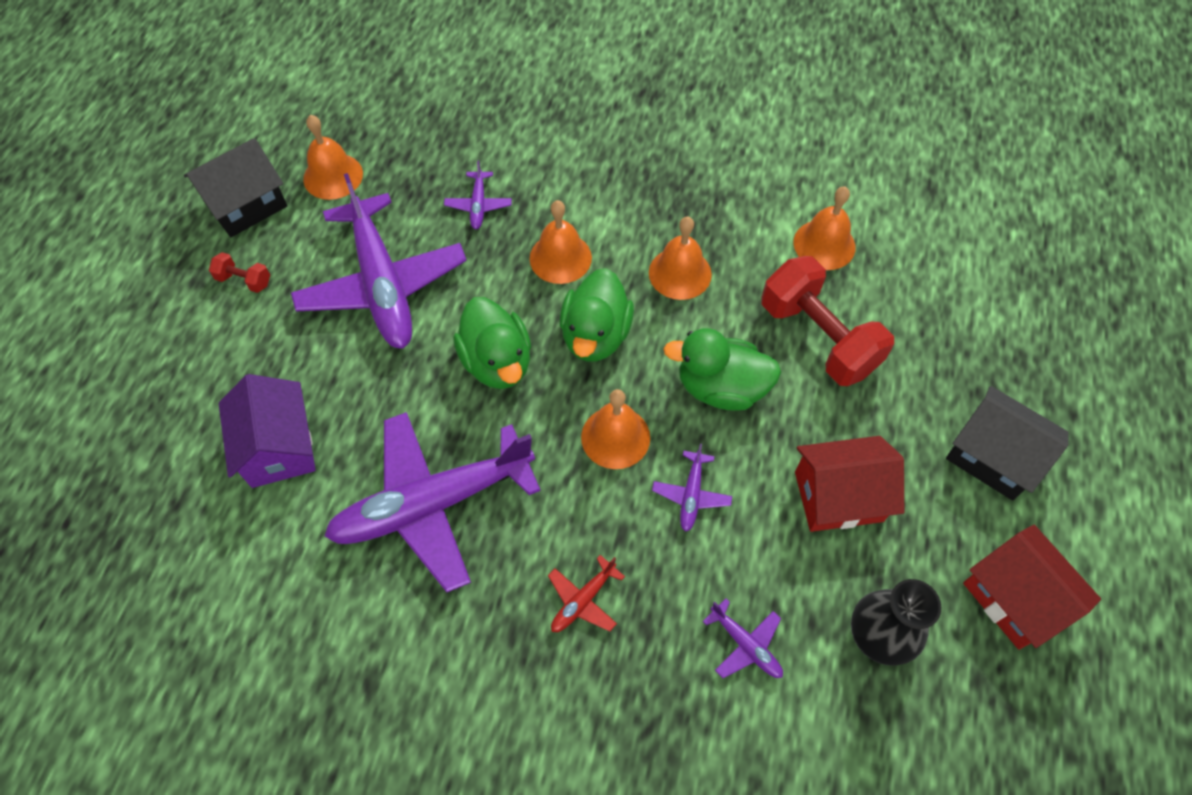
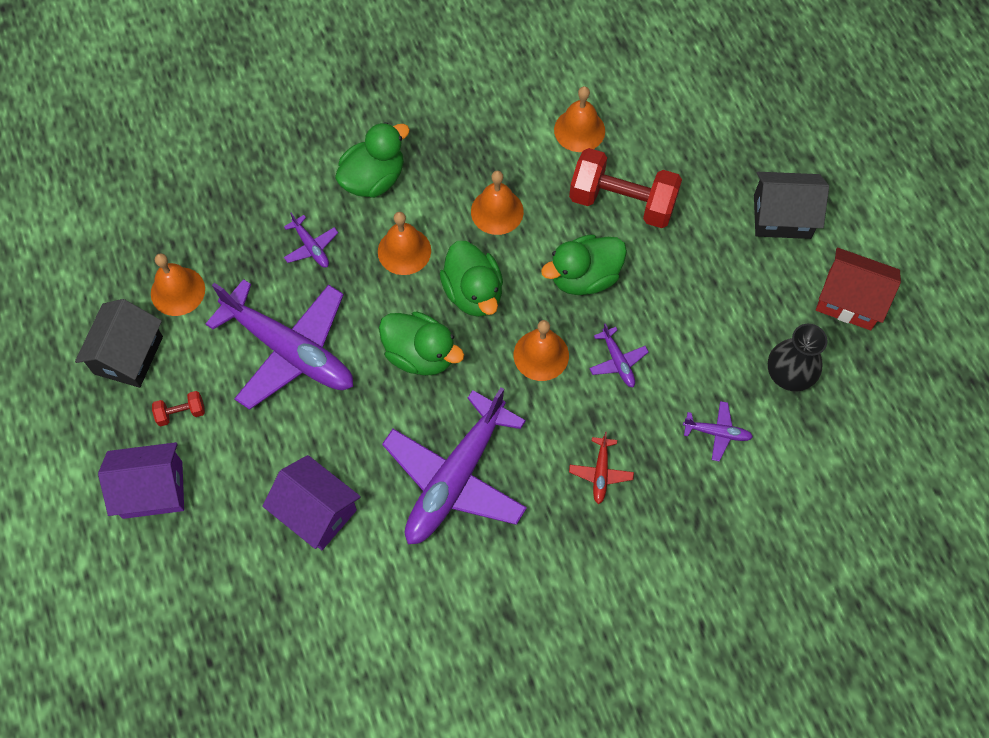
camera: 35 degrees left, 5 degrees up
red house [795,436,904,532] -> none
none -> purple house [98,442,184,519]
none -> green duck [335,122,410,198]

